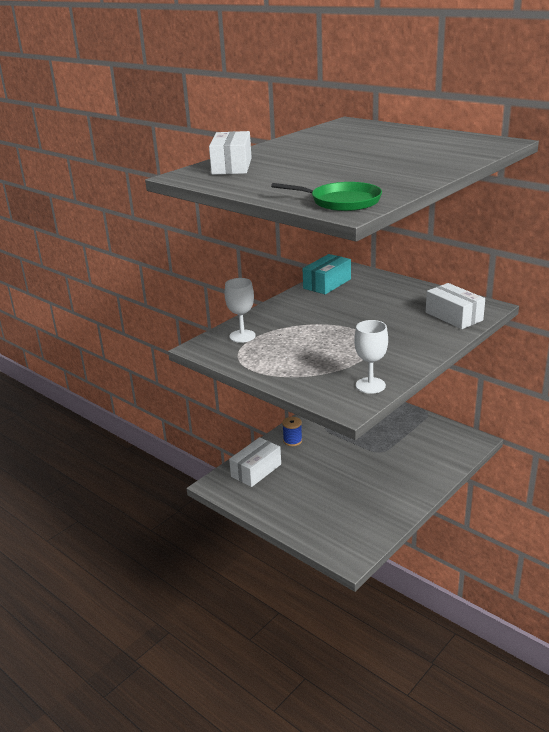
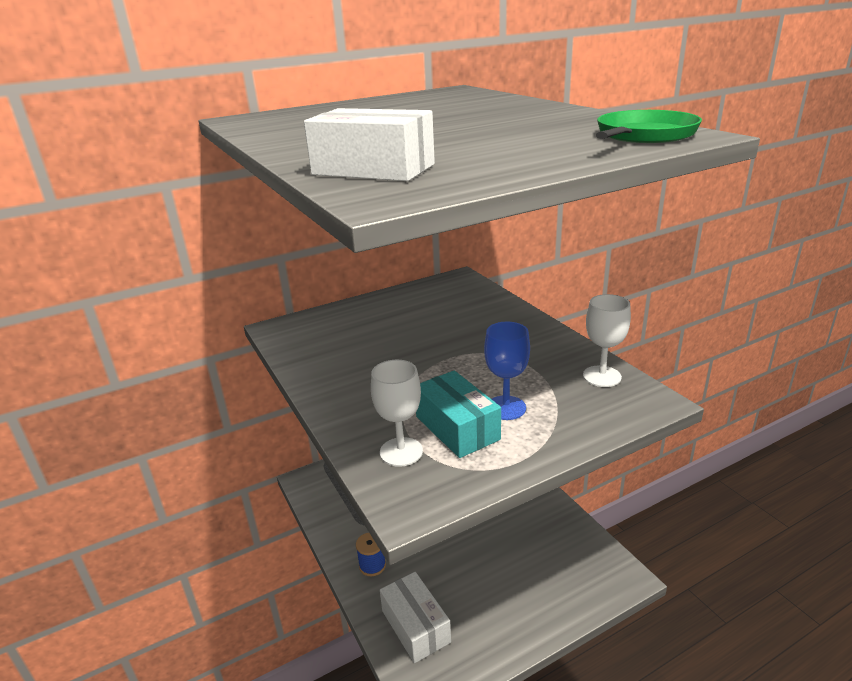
camera: 70 degrees left, 0 degrees up
turquoise box [303,254,351,294] -> turquoise box moved to [416,371,501,458]
white box [426,283,485,329] -> none
none -> blue goblet [484,322,530,420]

